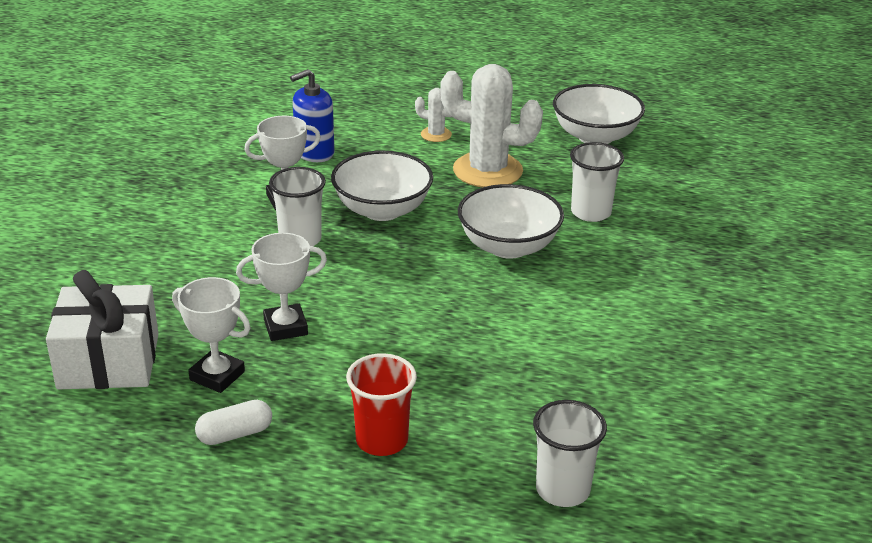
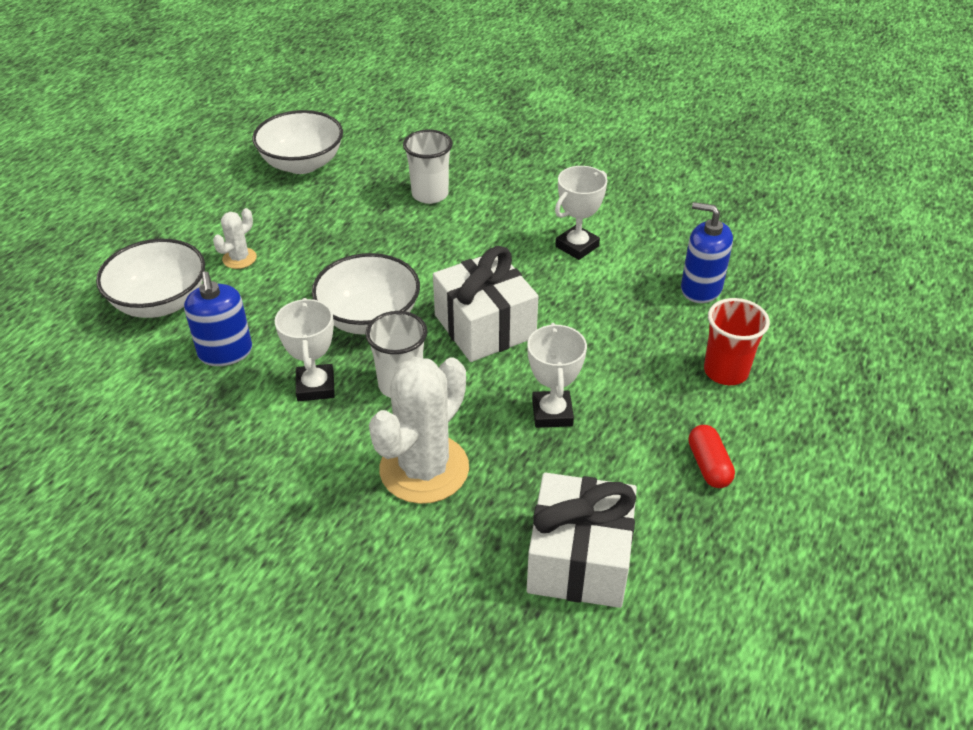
camera: 75 degrees left, 10 degrees up
white trophy [172,277,250,393] -> white trophy moved to [555,166,607,260]
white capsule [195,400,272,445] -> red capsule [689,425,735,488]
white cactus [440,64,543,187] -> white cactus moved to [369,357,469,504]
white bowl [458,184,564,259] -> white bowl moved to [96,239,205,318]
white cup [533,400,607,507] -> none
none -> white gift [433,246,538,362]
none -> blue soap dispenser [681,202,733,303]

